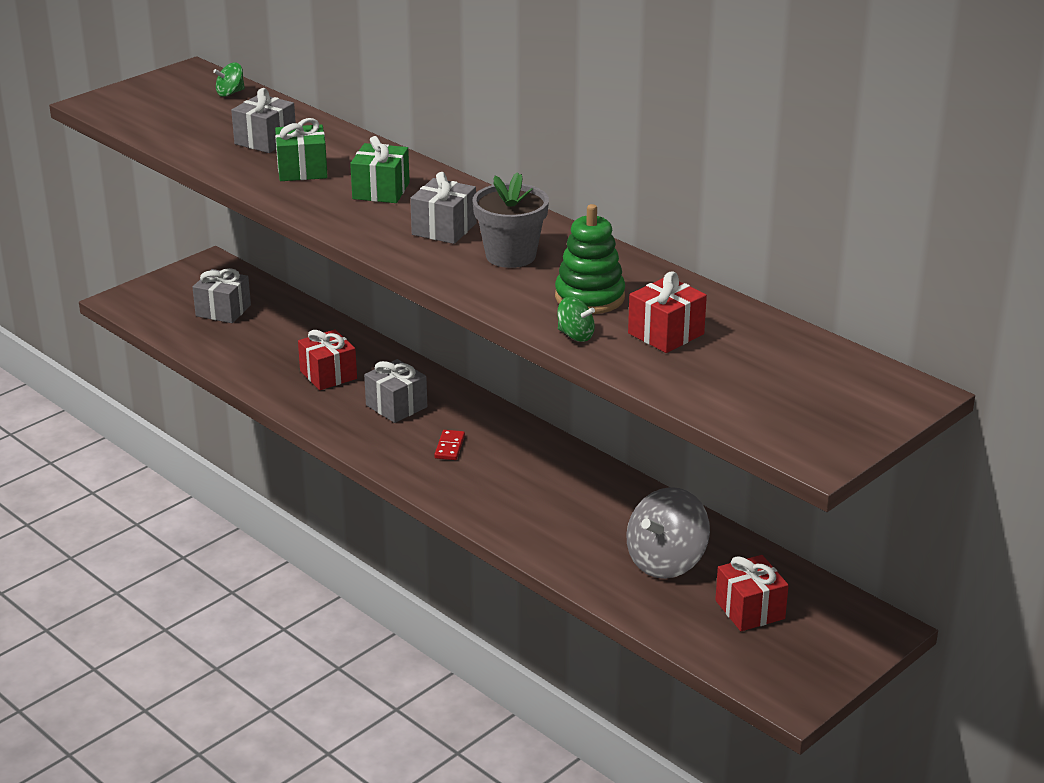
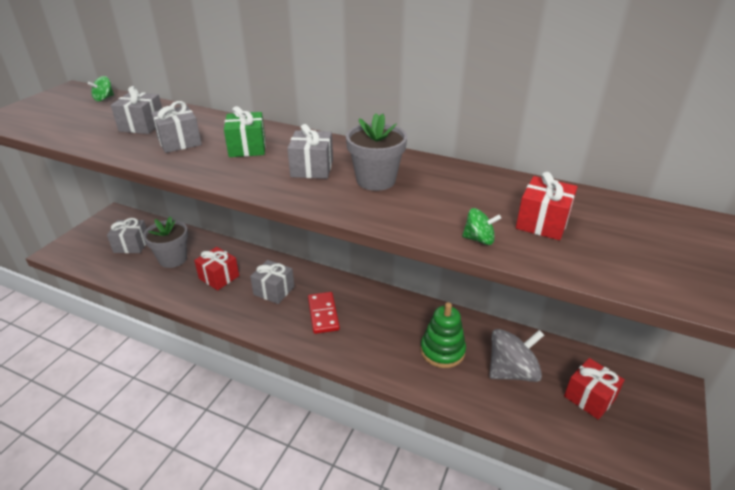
camera: 20 degrees left, 5 degrees up
green gift [275,118,328,181] -> grey gift [151,101,202,153]
red domino [434,430,465,460] -> red domino [308,292,340,334], size x1.66
green stacking toy [555,204,625,314] -> green stacking toy moved to [420,302,466,368]
grey spinning top [626,487,710,579] -> grey spinning top turned 135 degrees counterclockwise [489,329,544,382]
none -> grey flower pot [143,216,188,268]

